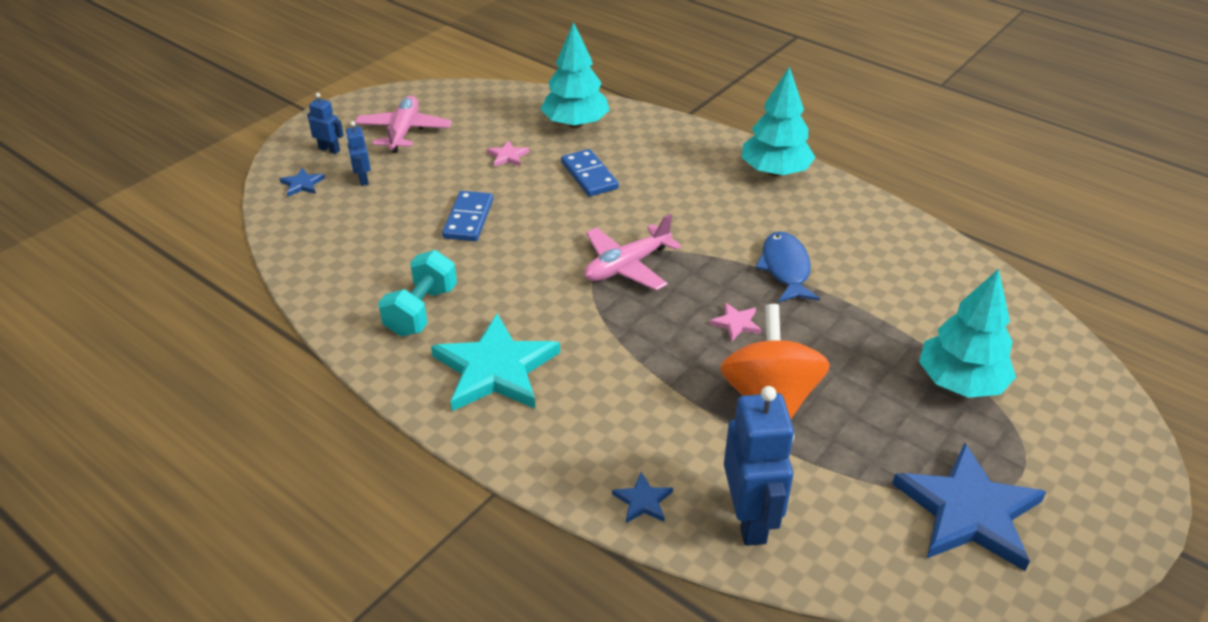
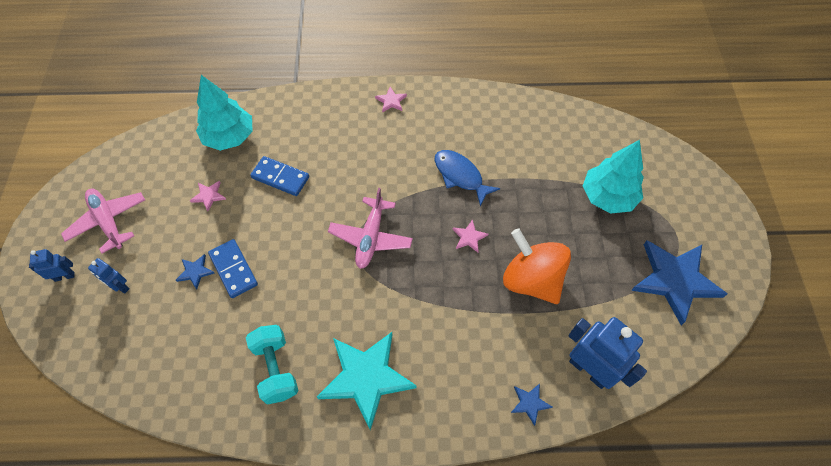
camera: 40 degrees left, 20 degrees up
blue star [280,168,325,196] -> blue star moved to [176,254,215,289]
turquoise tree [742,67,816,176] -> pink star [375,87,407,113]

